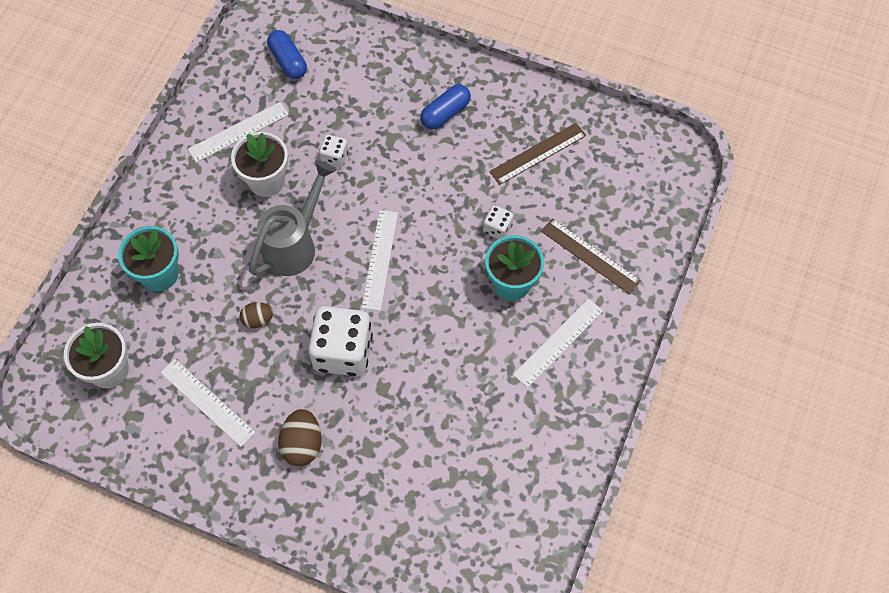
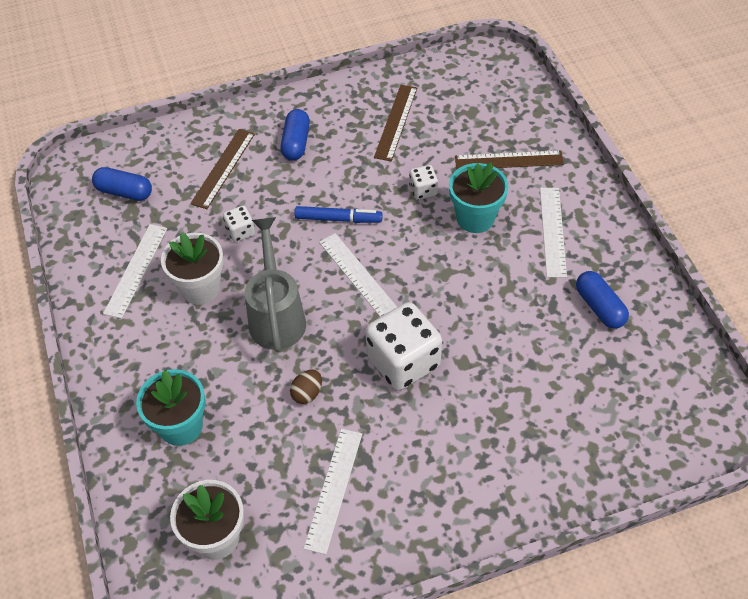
camera: 40 degrees left, 10 degrees down
white ruler [160,359,256,447] -> white ruler turned 75 degrees counterclockwise [304,429,362,555]
brown egg [278,409,322,466] -> none
none -> brown ruler [190,129,255,209]
none -> blue marker [294,206,383,223]
none -> blue capsule [576,271,629,329]

